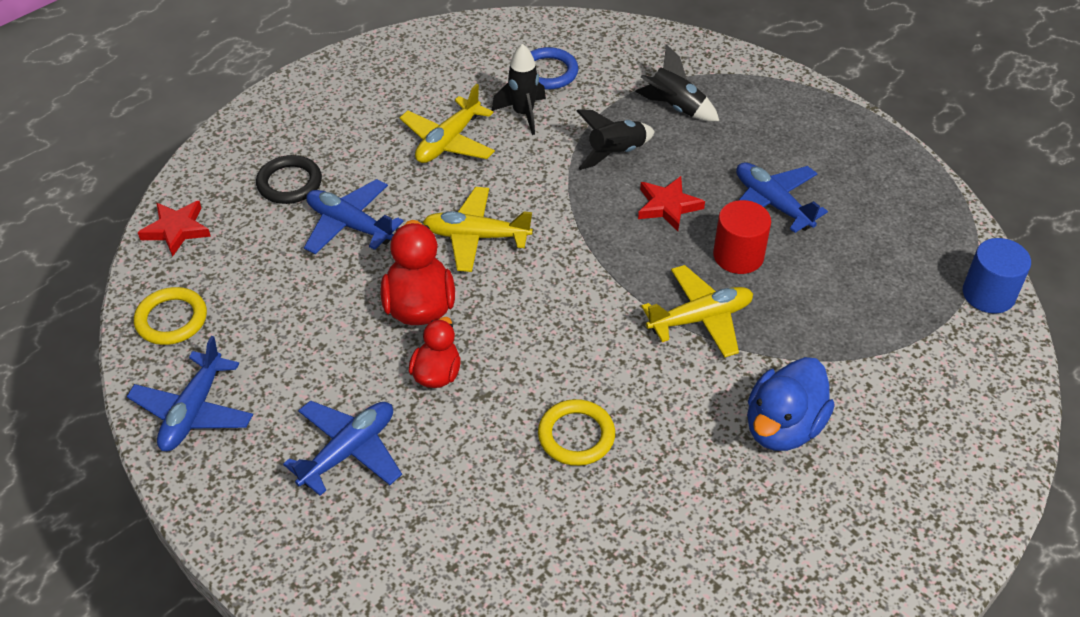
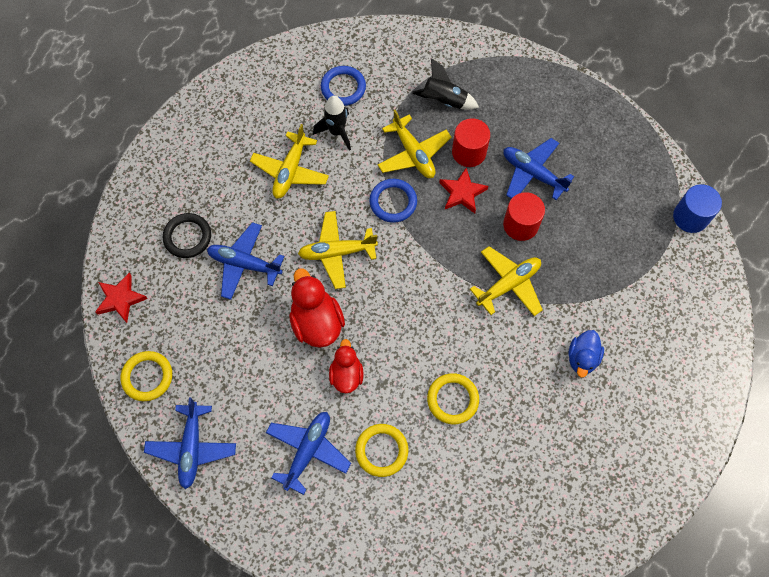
camera: 15 degrees left, 20 degrees up
black rocket [577,109,655,170] -> yellow plane [378,110,451,178]
blue duck [747,357,835,451] -> blue duck [568,330,604,378], size x0.65
none -> yellow ring [355,424,408,477]
none -> blue ring [369,179,417,223]
none -> red cylinder [452,118,490,167]

